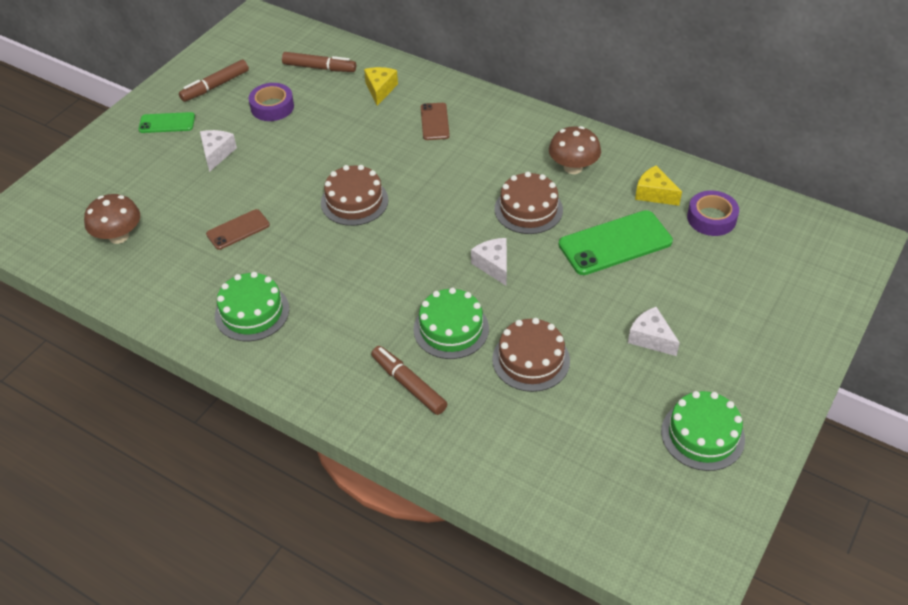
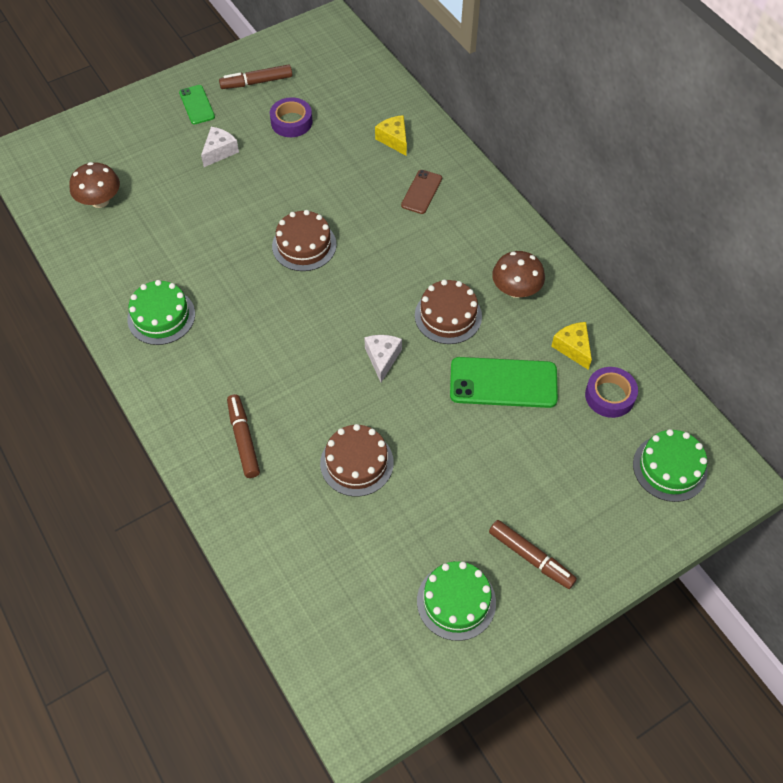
camera: 25 degrees right, 10 degrees up
green phone [139,112,195,133] -> green phone turned 45 degrees clockwise [179,85,215,124]
brown phone [206,209,270,250] -> none
brown marker [282,52,356,72] -> brown marker moved to [489,520,577,589]
yellow cheese [364,67,398,106] -> yellow cheese turned 60 degrees counterclockwise [375,115,407,156]
green cake [413,287,489,359] -> green cake moved to [633,429,708,502]
white cheese [628,307,680,356] -> none

